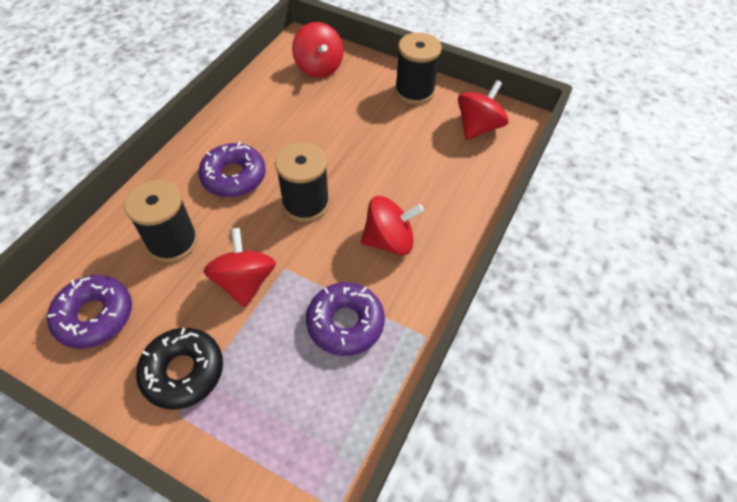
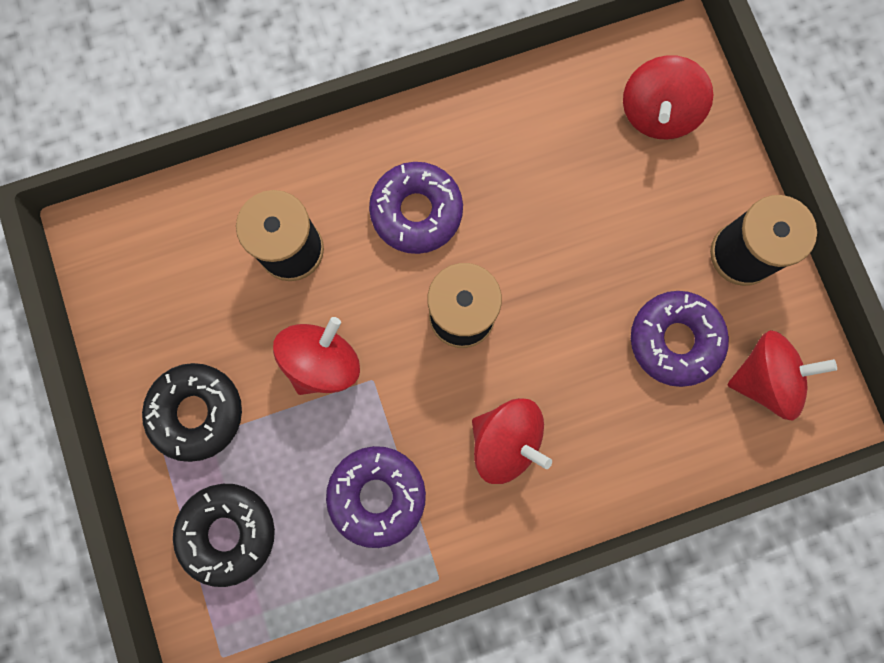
camera: 45 degrees right, 25 degrees up
purple donut [47,275,132,349] -> purple donut moved to [631,291,729,387]
none -> black donut [173,484,275,587]

